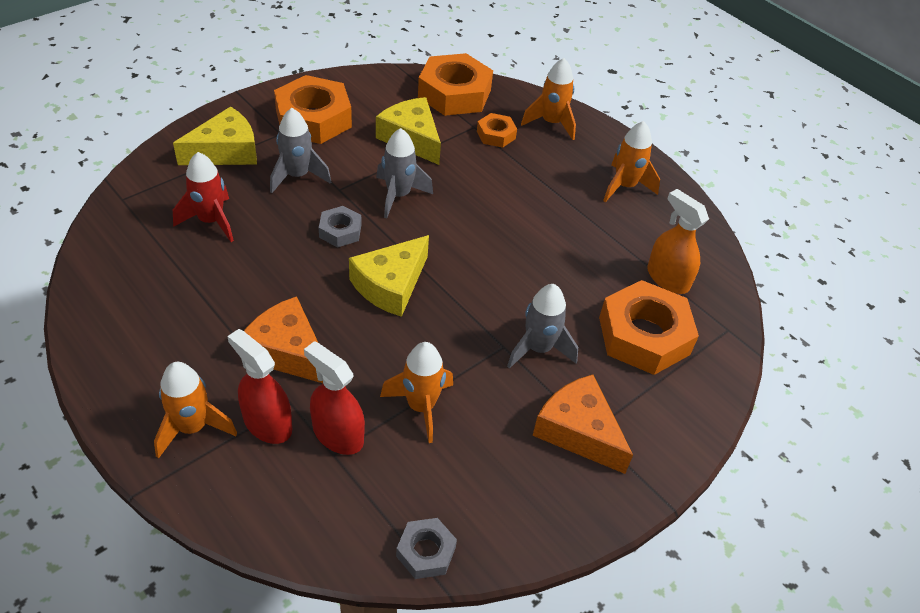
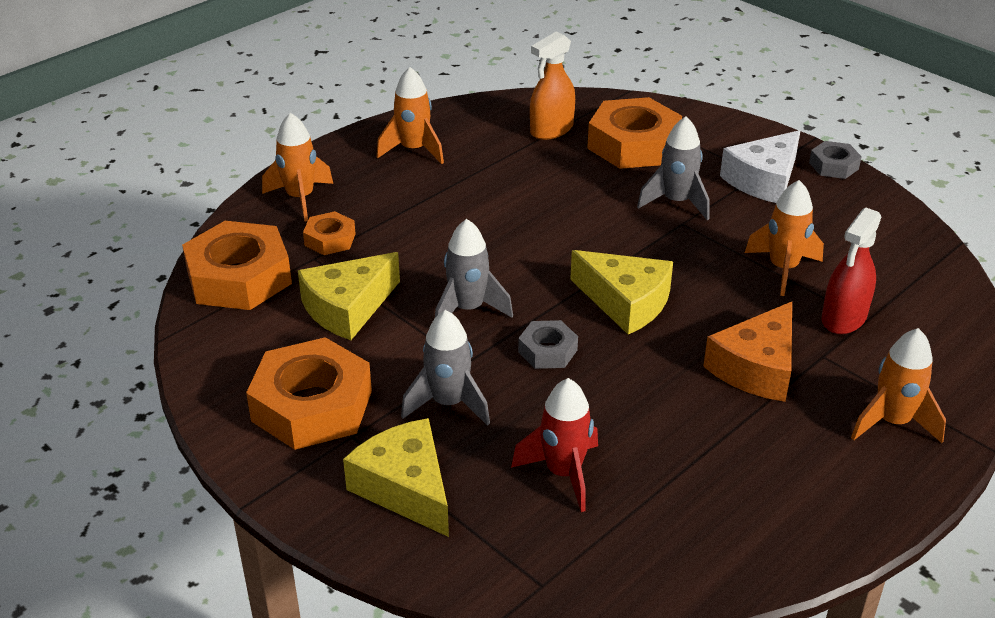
camera: 90 degrees left, 10 degrees down
red spray bottle [227,329,292,444] -> none
grey nut [396,518,457,579] -> grey nut moved to [809,141,862,179]
orange cheese [533,375,633,474] -> white cheese [720,130,800,203]

